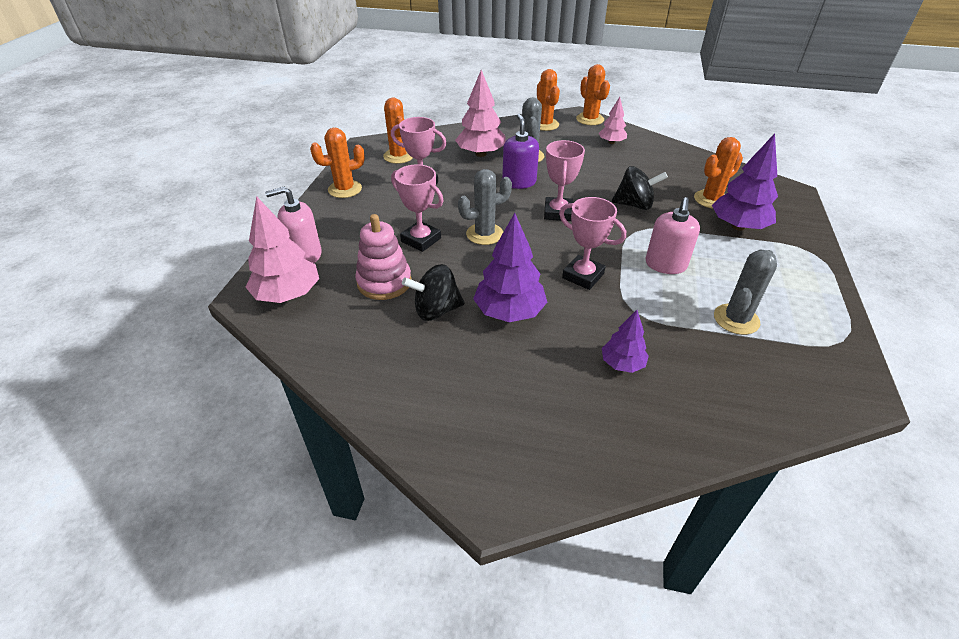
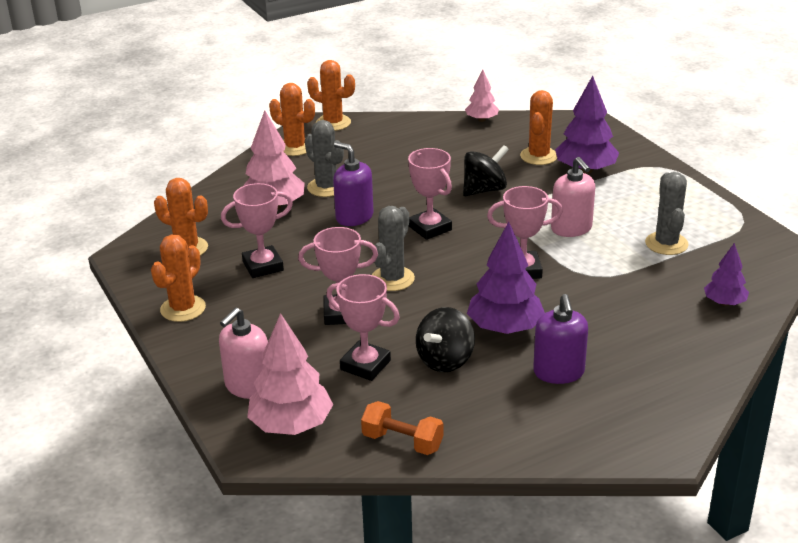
camera: 40 degrees left, 10 degrees down
pink stacking toy [355,214,412,300] -> pink trophy [327,274,400,381]
pink tree [599,97,627,144] -> pink tree moved to [465,69,499,122]
purple tree [602,310,649,373] -> purple tree moved to [704,243,749,306]
none -> orange dumbbell [361,401,443,455]
none -> purple soap dispenser [533,294,588,384]

